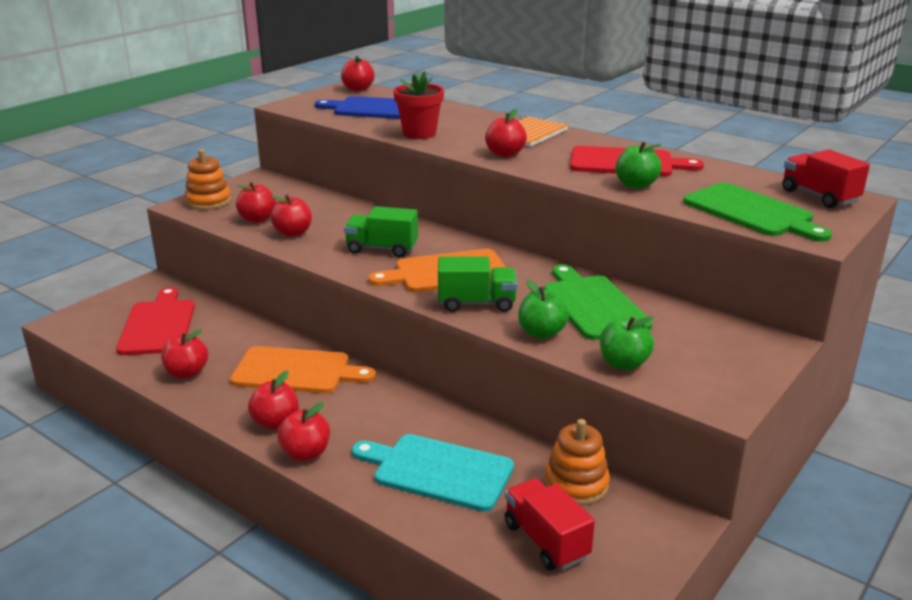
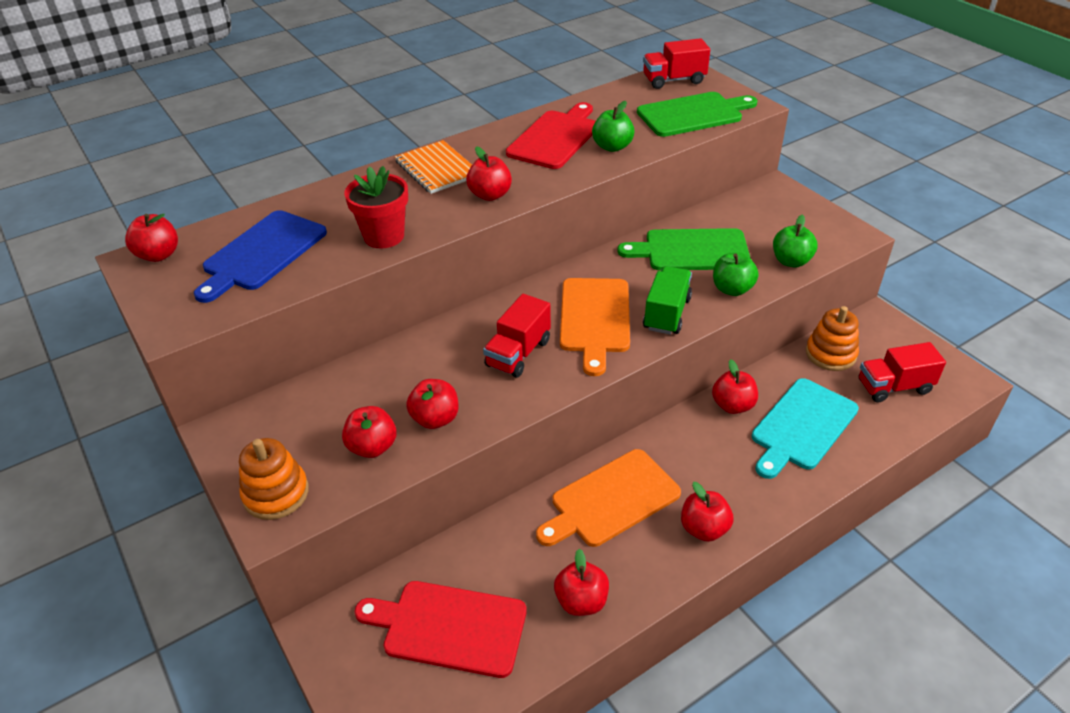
camera: 70 degrees left, 15 degrees up
orange cutting board [230,346,376,393] -> orange cutting board turned 150 degrees counterclockwise [536,449,681,547]
red apple [277,402,330,461] -> red apple moved to [712,359,758,414]
green truck [344,206,418,257] -> red truck [483,294,551,378]

